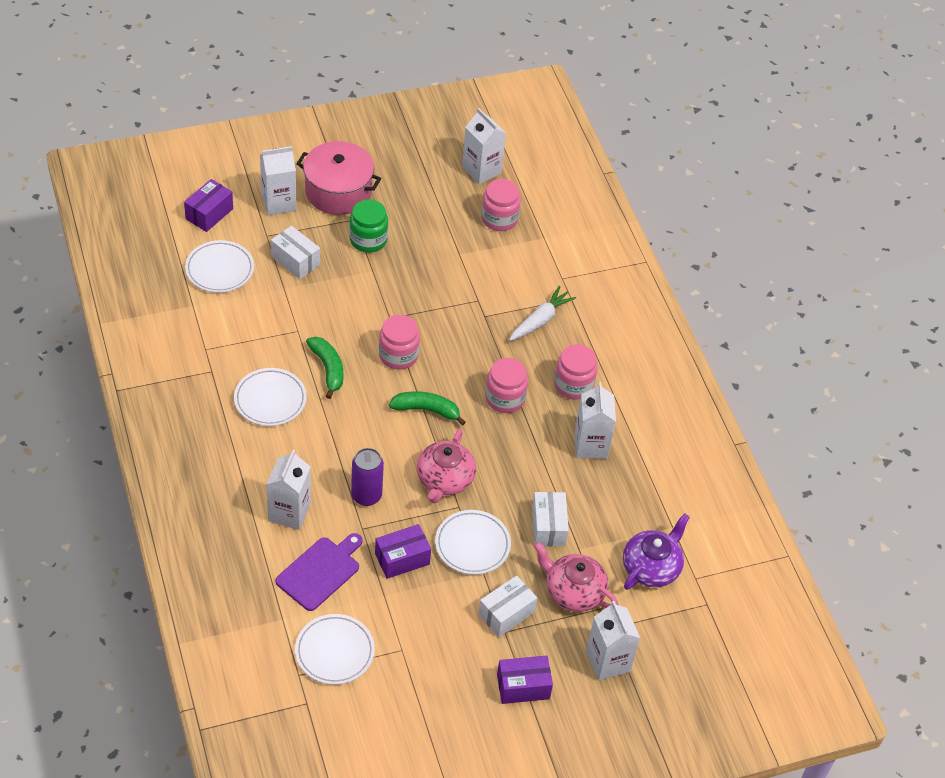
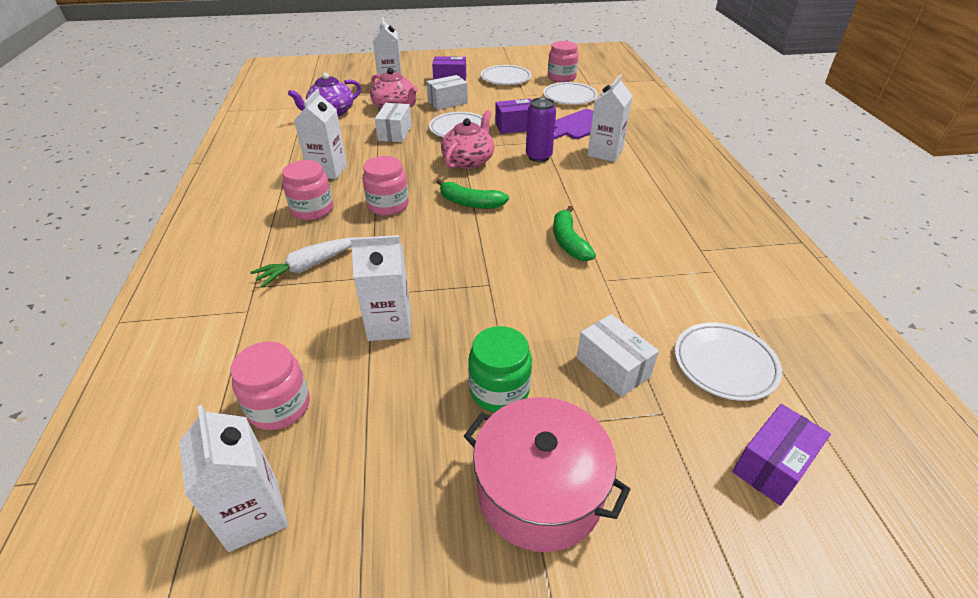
camera: 165 degrees left, 10 degrees down
white plate [234,368,307,426] -> white plate moved to [481,65,532,85]
white carton [260,146,296,215] -> white carton moved to [350,235,411,341]
pink jar [379,315,420,370] -> pink jar moved to [548,41,579,82]

